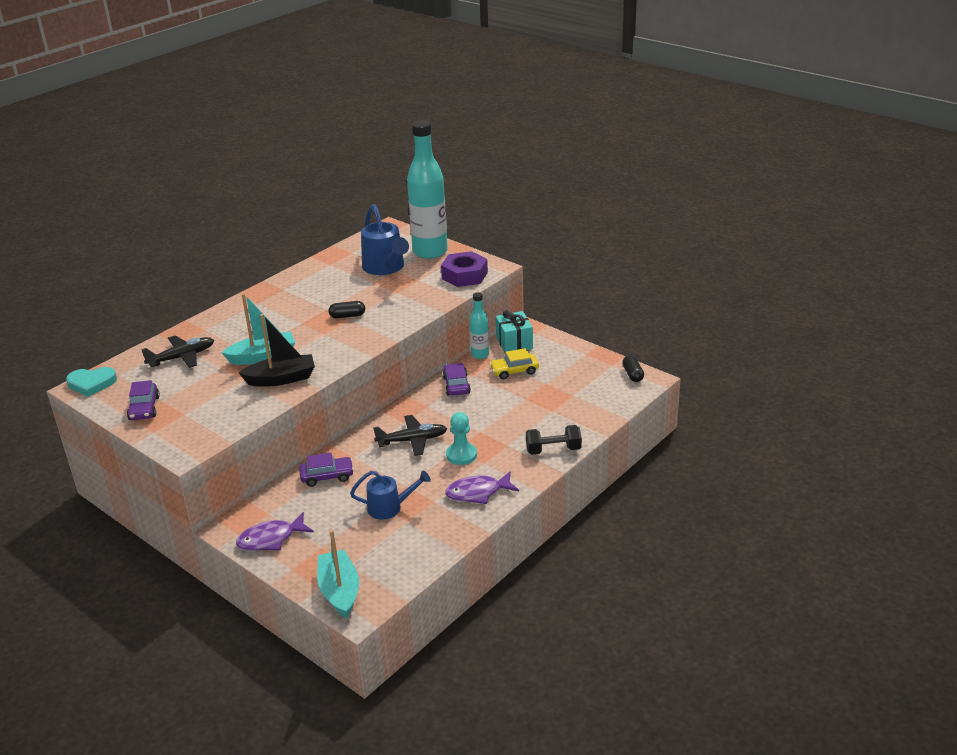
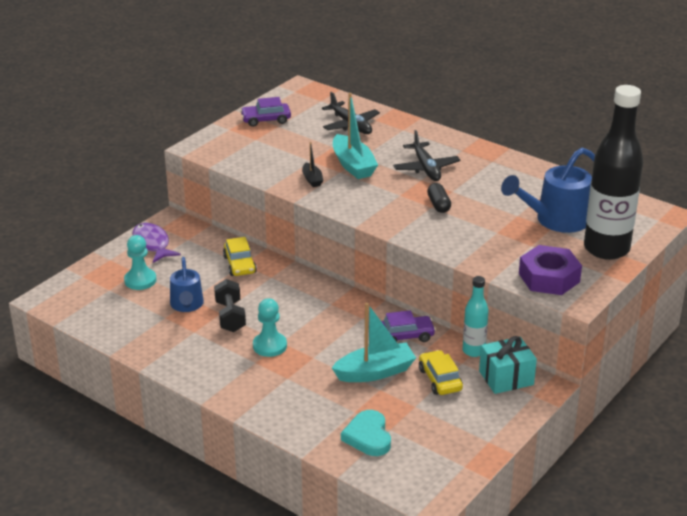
camera: 85 degrees right, 0 degrees up
turquoise heart [66,367,117,397] -> turquoise heart moved to [341,410,391,456]
black boat [239,314,315,386] -> black boat [302,142,323,187], size x0.52
purple car [299,453,354,487] -> yellow car [223,237,257,276]
turquoise boat [317,530,359,618] -> turquoise boat moved to [332,303,416,382]
black plane [373,415,447,456] -> black plane moved to [393,130,460,181]
turquoise bottle [407,120,448,259] -> black bottle [584,85,643,260]
purple fish [445,471,519,504] -> none
black dumbbell [526,425,582,454] -> black dumbbell moved to [214,279,246,332]
black capsule [622,355,644,382] -> none
none -> turquoise pawn [124,235,157,290]

